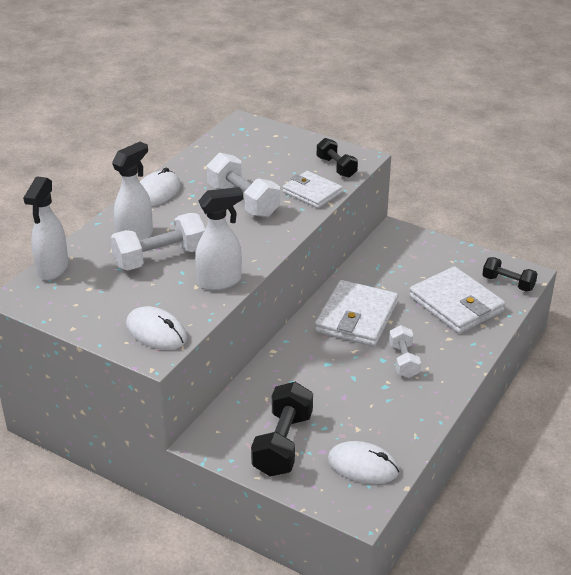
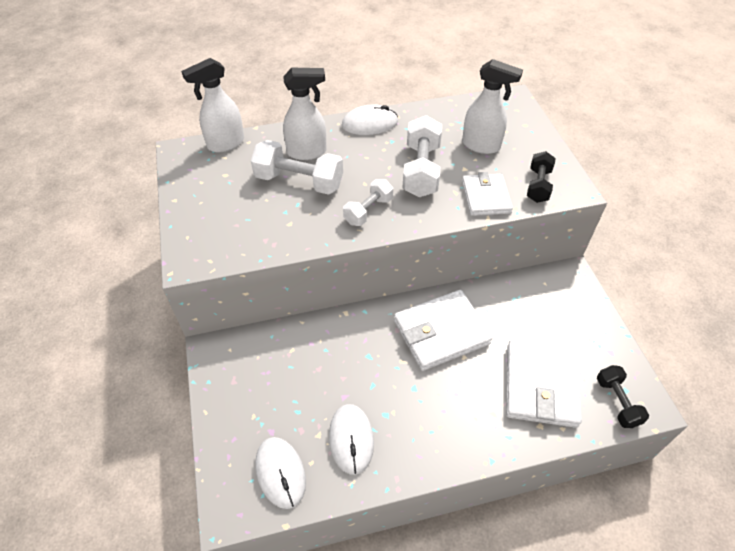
camera: 45 degrees right, 15 degrees up
white mouse [126,306,187,350] -> white mouse moved to [329,404,374,475]
white spray bottle [195,187,243,290] -> white spray bottle moved to [462,59,523,154]
black dumbbell [251,382,313,477] -> none
white dumbbell [389,325,421,378] -> white dumbbell moved to [343,179,393,226]

